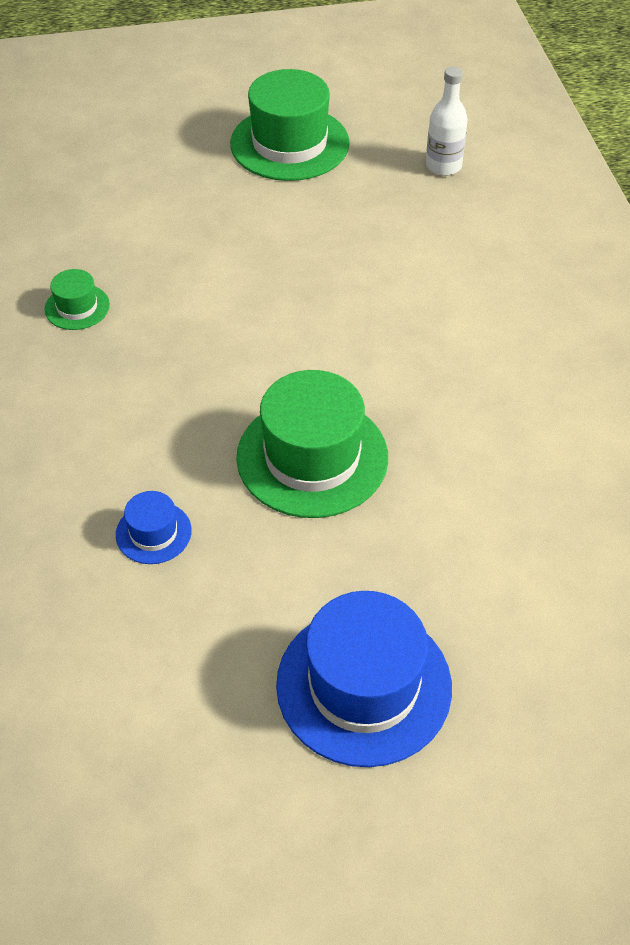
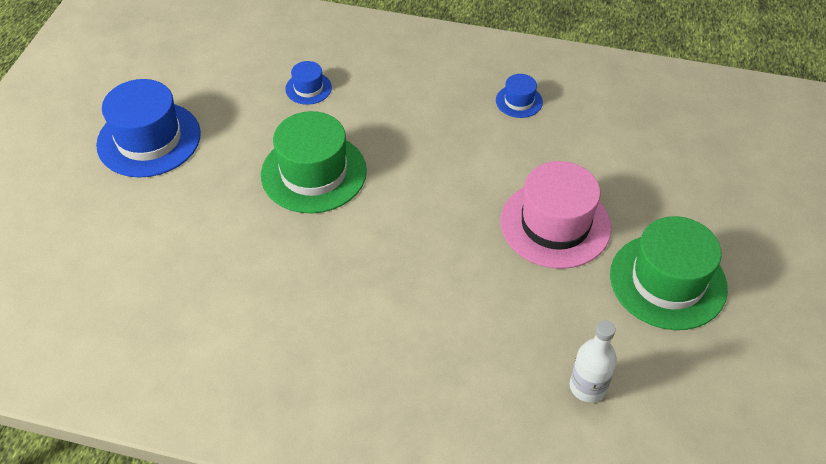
camera: 115 degrees right, 0 degrees up
green hat [45,269,110,330] -> blue hat [496,74,543,118]
none -> pink hat [500,161,611,269]

